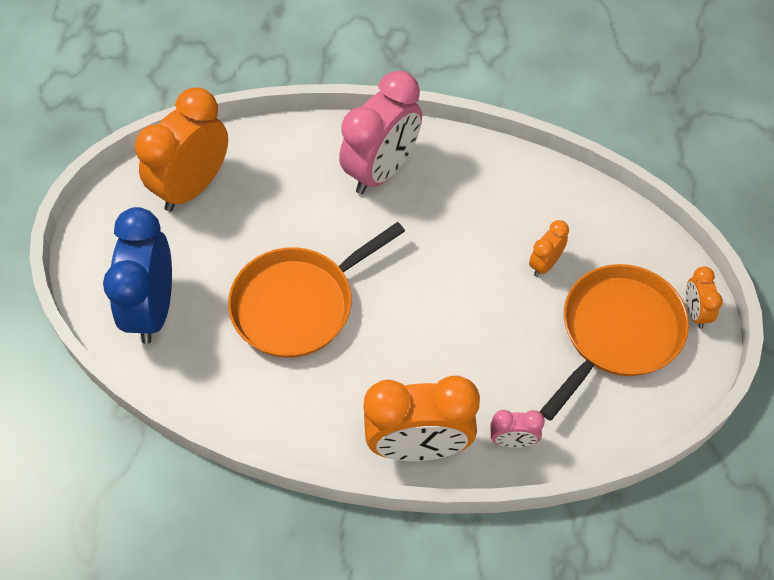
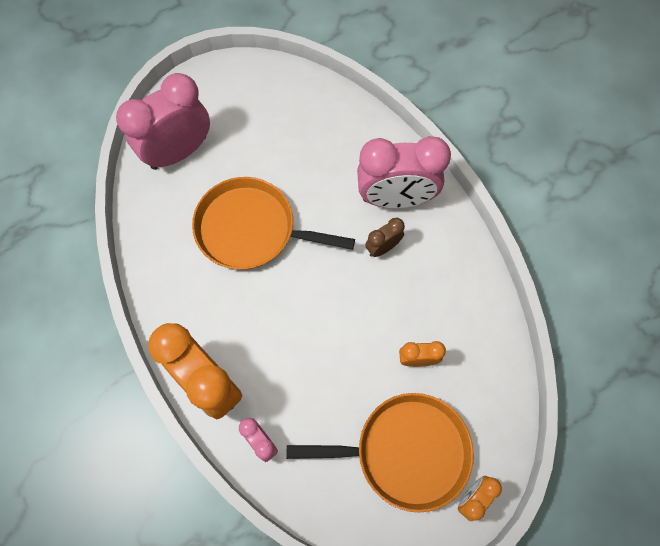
camera: 50 degrees right, 10 degrees up
blue clock [103,207,172,344] -> pink clock [116,73,210,170]
orange clock [135,87,228,212] -> none
none -> brown clock [365,218,405,257]

